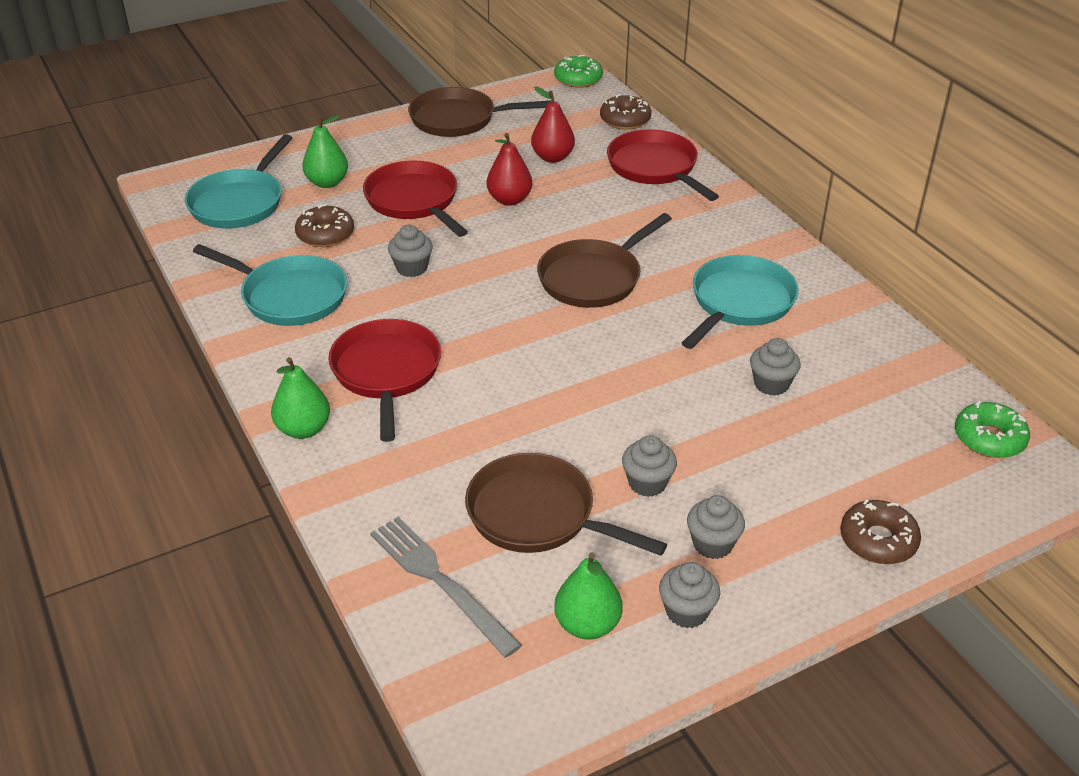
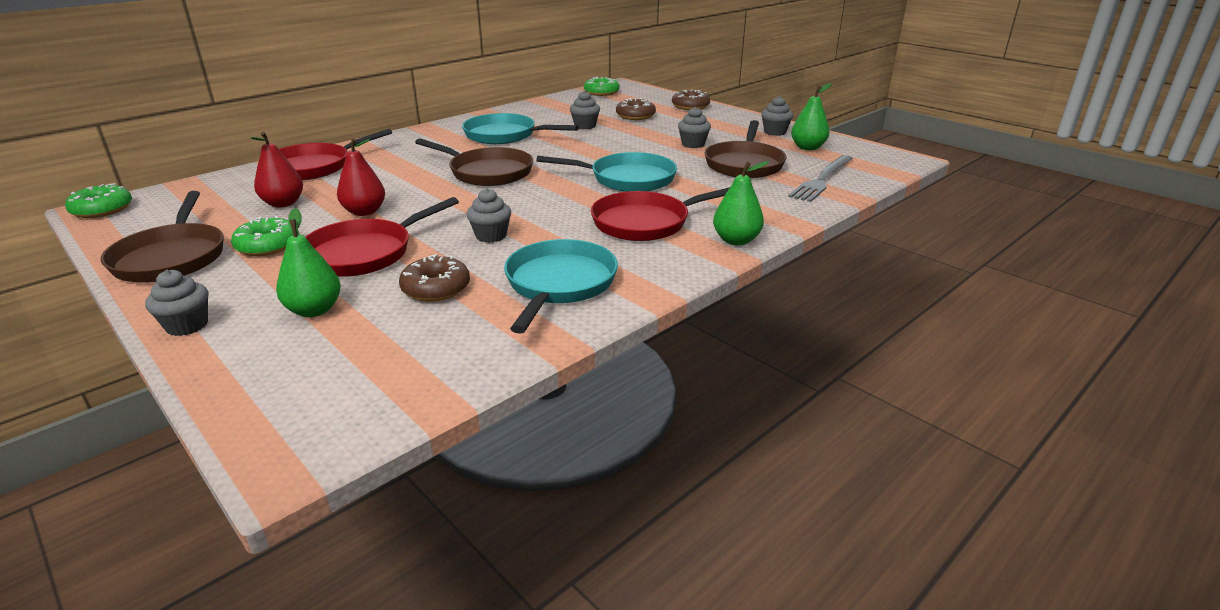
camera: 105 degrees left, 10 degrees down
turquoise pan [185,134,292,229] -> turquoise pan moved to [536,152,677,192]
brown donut [600,94,651,130] -> brown donut moved to [616,98,656,120]
grey cupcake [687,495,745,559] -> grey cupcake moved to [145,270,208,336]
none -> green donut [231,216,299,256]

